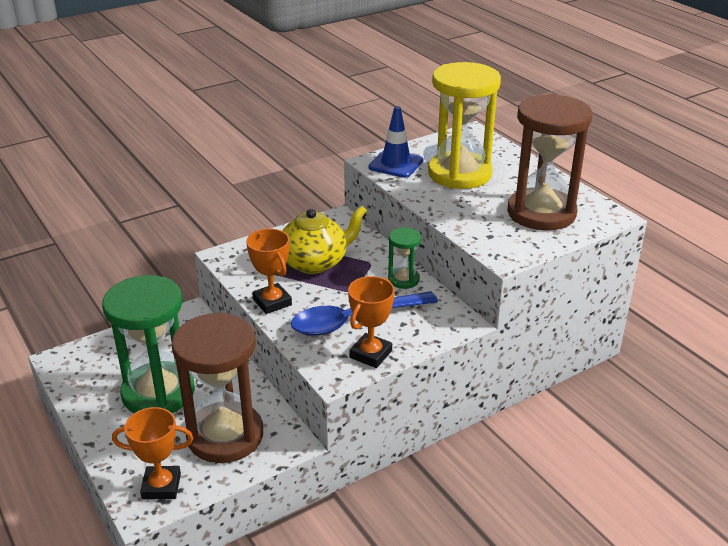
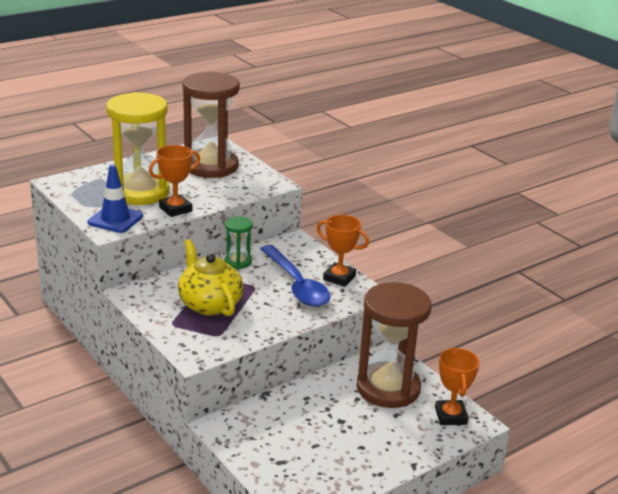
camera: 95 degrees left, 5 degrees down
green hourglass [102,275,195,413] -> none
orange trophy [246,229,292,314] -> orange trophy moved to [149,145,200,217]

